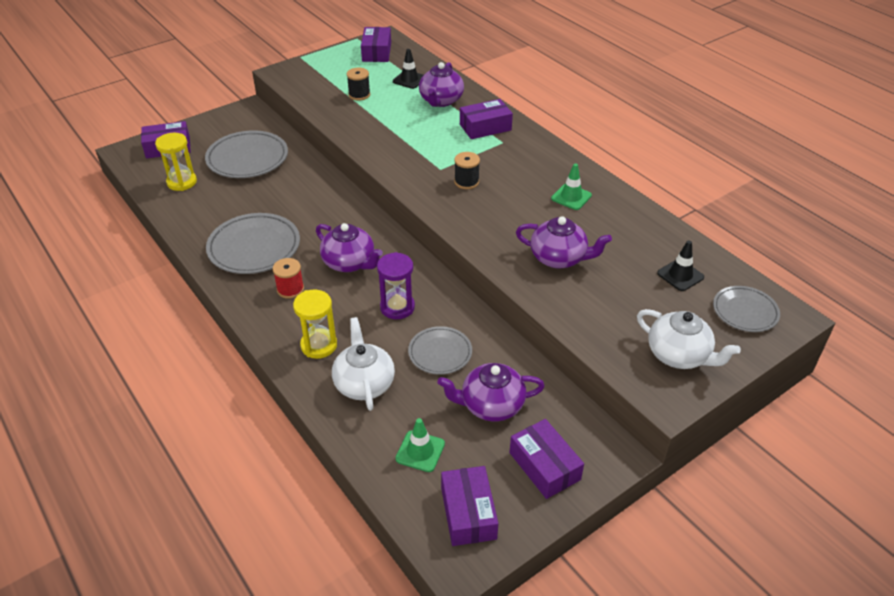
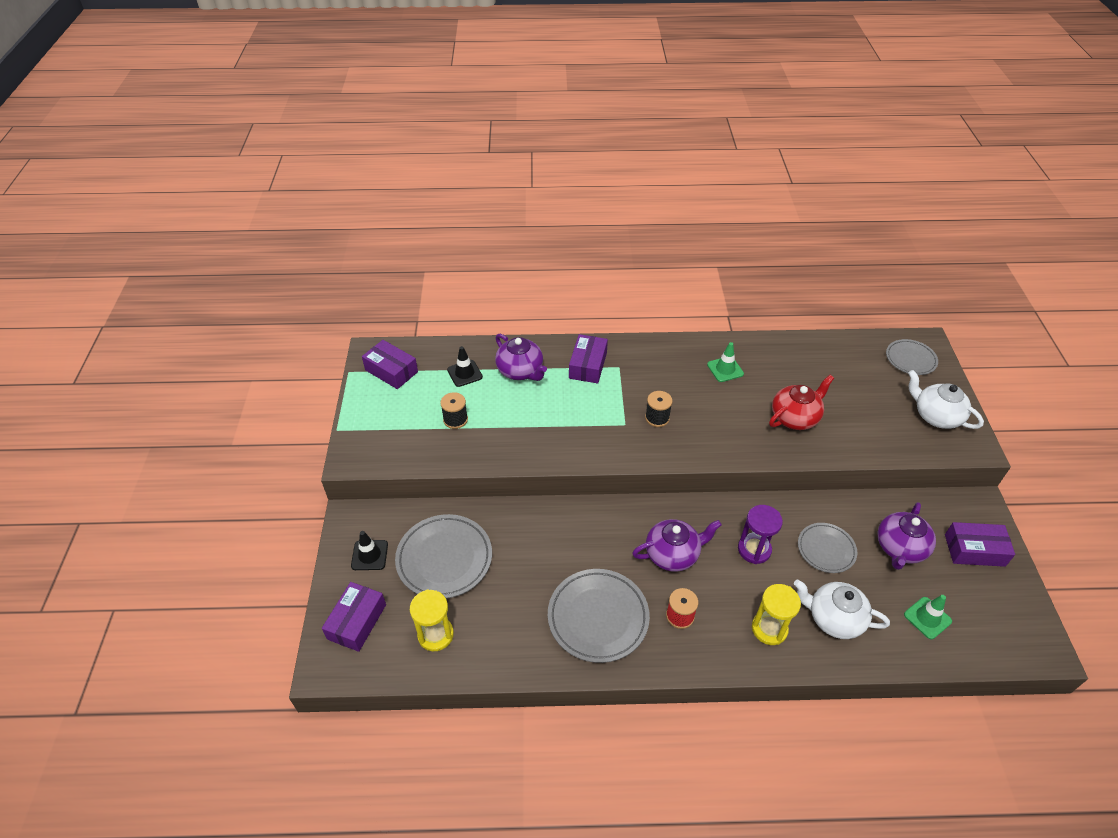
camera: 55 degrees left, 5 degrees up
purple box [441,466,498,546] -> none
purple teapot [516,216,612,268] -> red teapot [769,375,834,430]
white teapot [637,309,741,369] -> white teapot turned 120 degrees counterclockwise [908,370,984,429]
black traffic cone [657,241,704,291] -> black traffic cone moved to [351,531,388,570]

